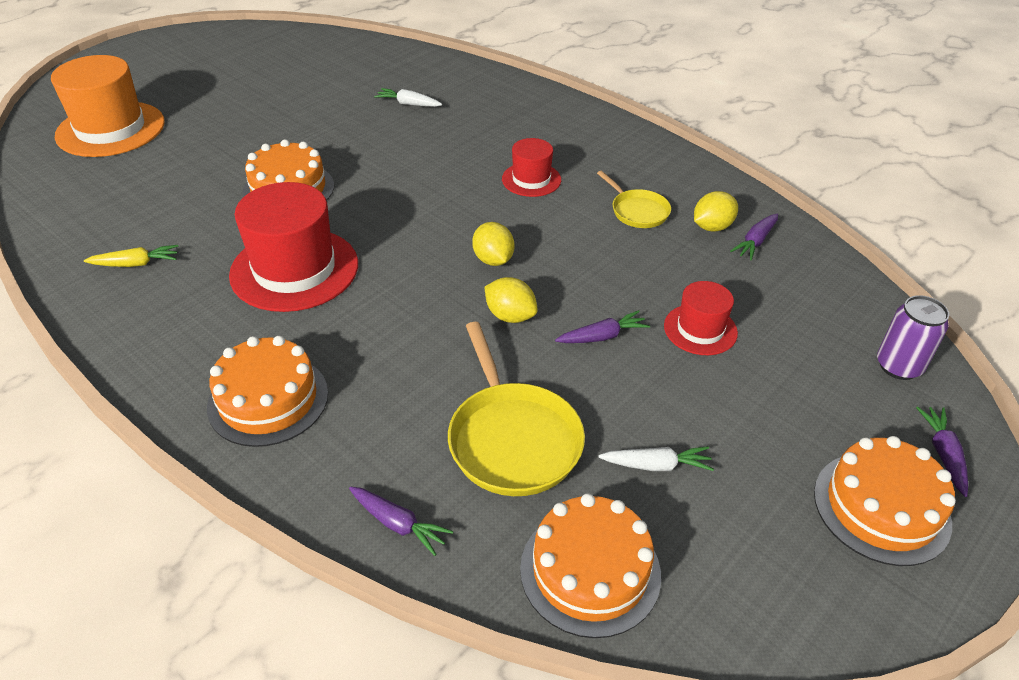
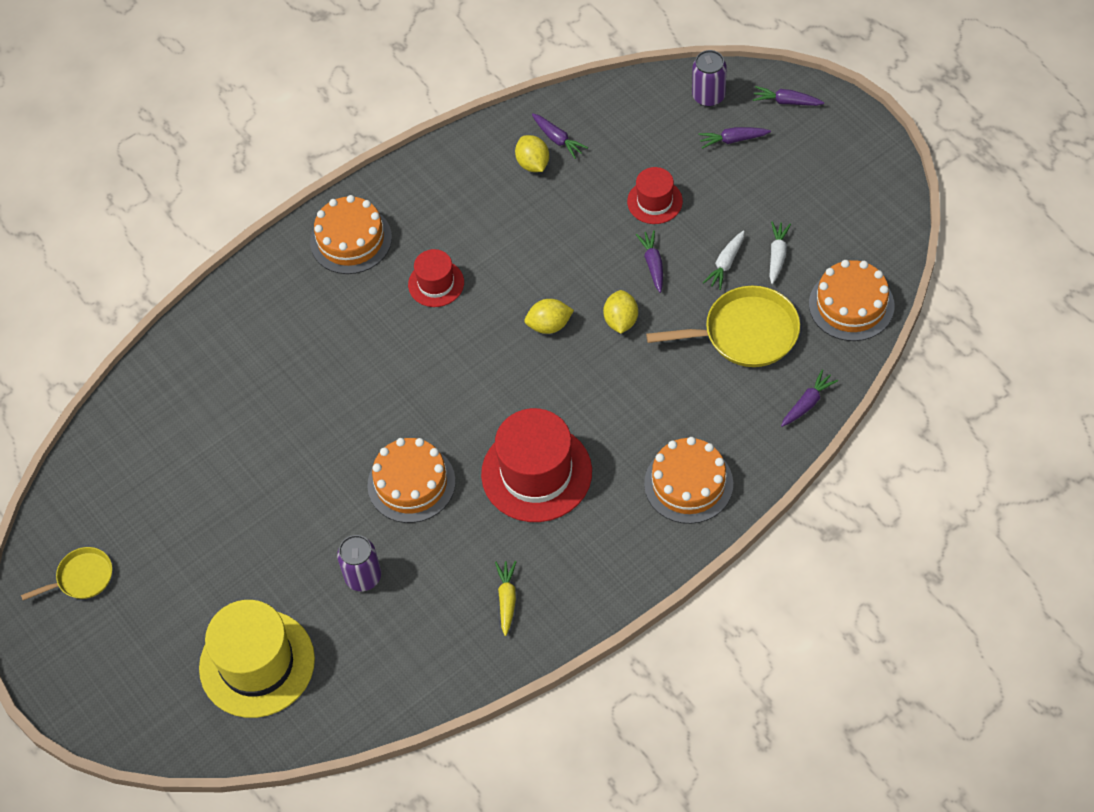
camera: 75 degrees left, 15 degrees up
orange hat [51,55,165,157] -> yellow hat [199,600,315,718]
white carrot [374,88,442,107] -> white carrot moved to [703,231,745,290]
yellow lemon [485,277,538,323] -> yellow lemon turned 45 degrees counterclockwise [603,290,638,334]
yellow pan [597,171,671,228] -> yellow pan moved to [21,547,112,600]
orange cake [814,436,956,566] -> orange cake moved to [310,195,392,274]
none -> purple can [337,535,381,591]
none -> purple carrot [698,127,771,149]

